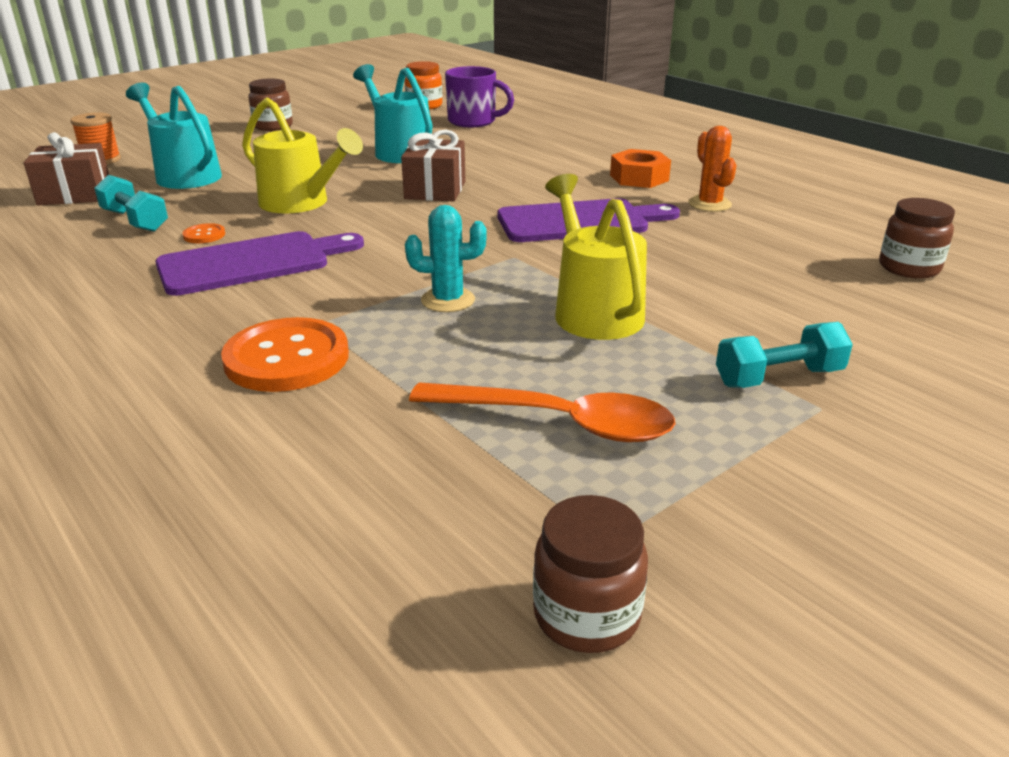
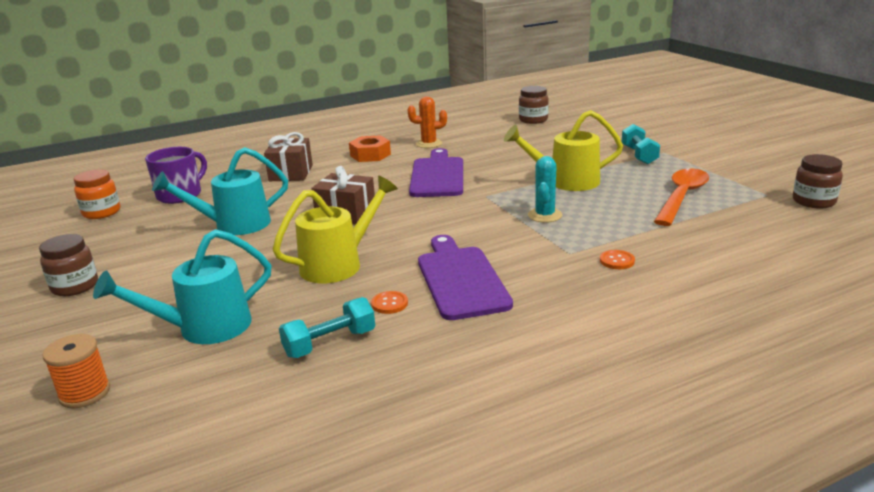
camera: 75 degrees left, 5 degrees down
brown gift [24,132,109,205] -> brown gift moved to [264,132,313,181]
orange button [221,317,349,392] -> orange button [600,250,635,269], size x0.44

